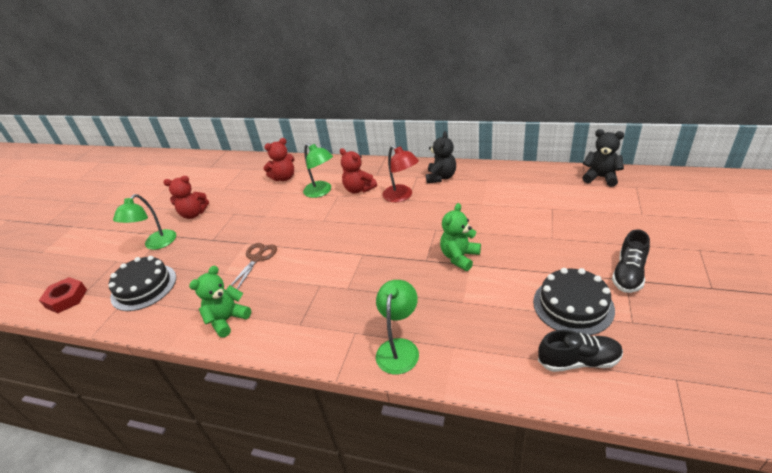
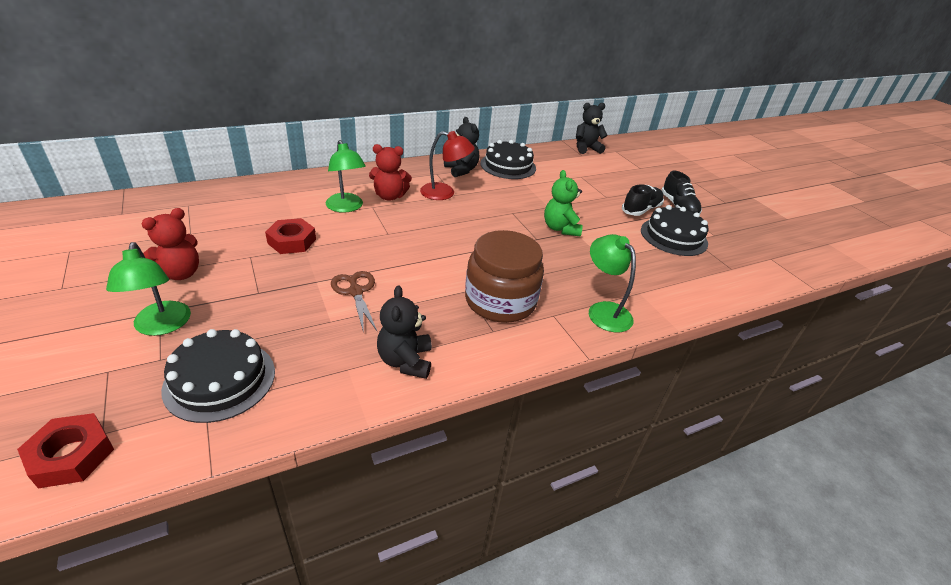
camera: 50 degrees left, 0 degrees up
green teddy bear [189,266,251,338] -> black teddy bear [377,285,432,379]
red teddy bear [263,138,294,181] -> none
green lamp [303,143,333,198] -> green lamp turned 60 degrees clockwise [326,140,366,213]
black shoe [538,330,623,372] -> black shoe moved to [622,184,664,216]
none -> red nut [265,218,316,254]
none -> brown jar [465,230,544,323]
none -> black cake [480,140,536,179]

